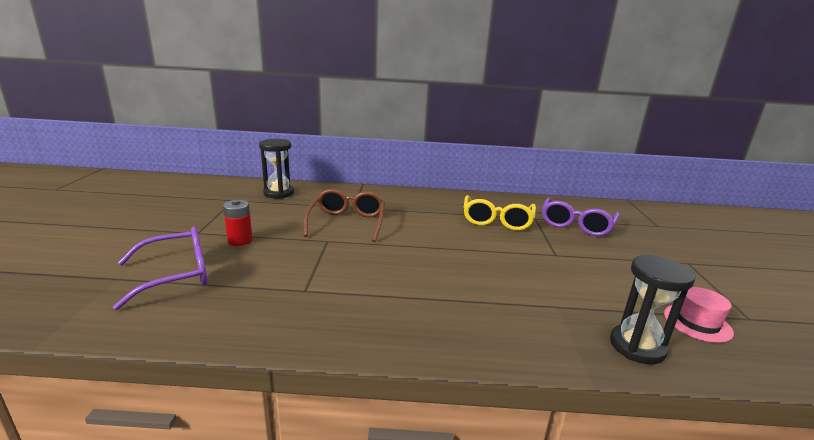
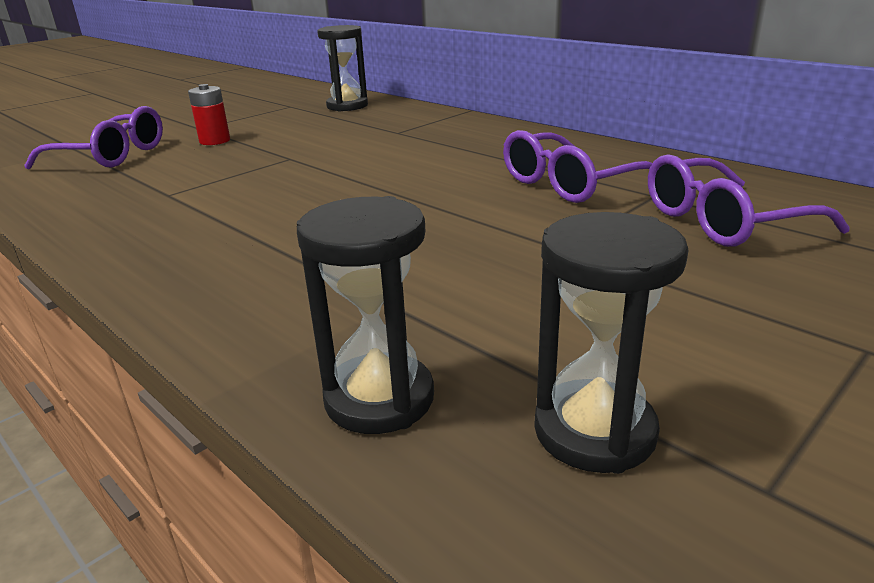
camera: 45 degrees right, 5 degrees up
brown glasses [303,189,385,242] -> none
yellow glasses [464,195,536,231] -> purple glasses [503,130,652,203]
pink hat [664,287,734,343] -> black hourglass [534,212,689,474]

